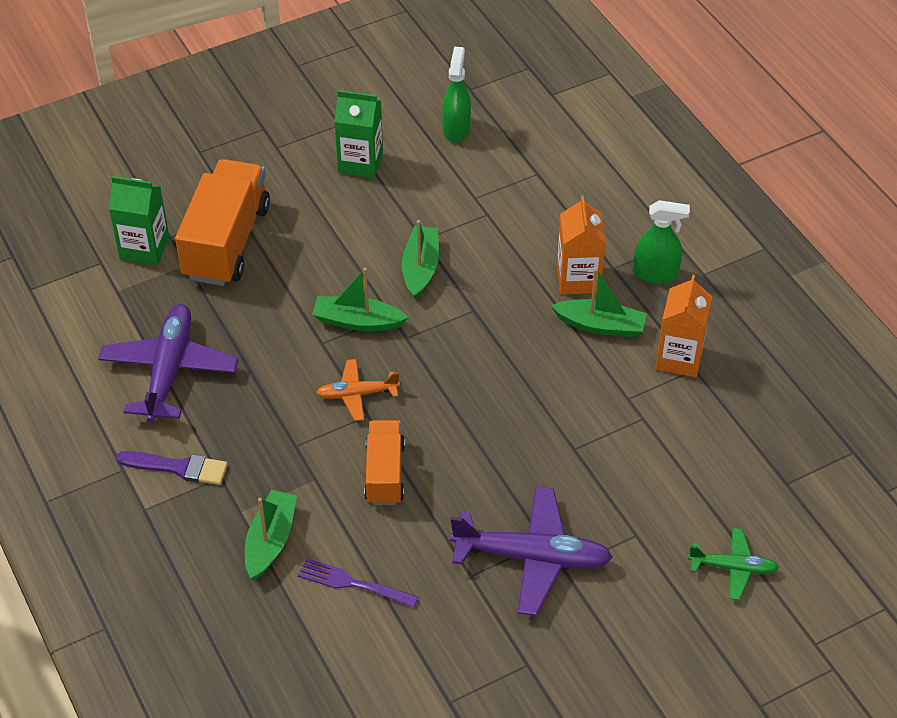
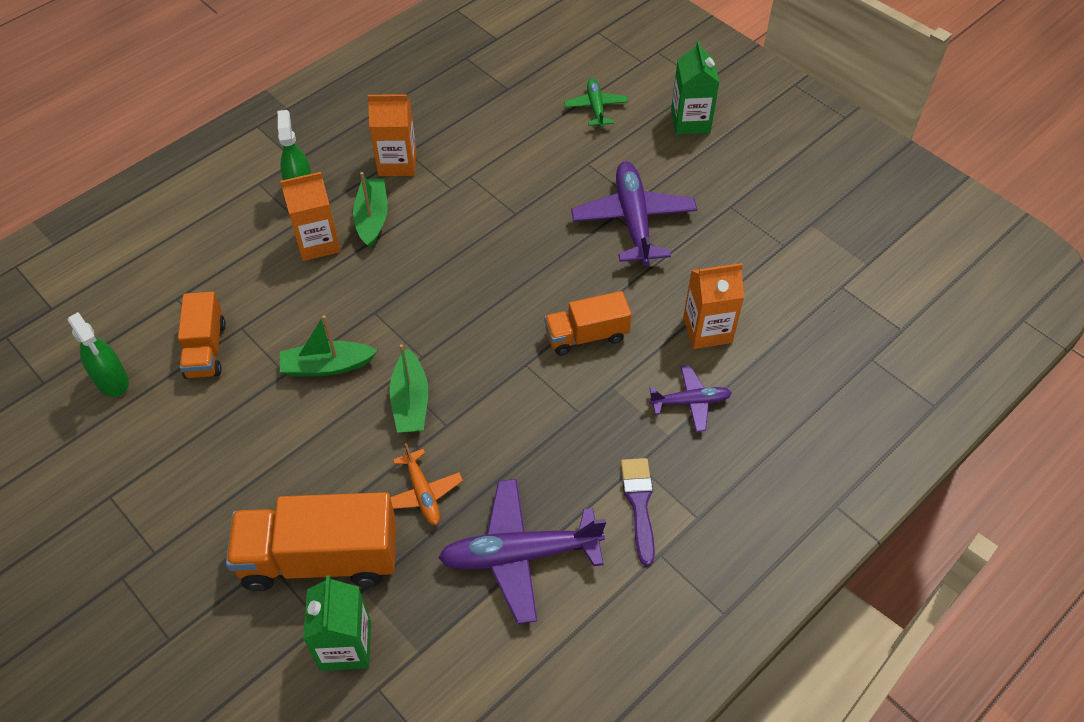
camera: 105 degrees left, 5 degrees up
green boat [245,490,297,580] -> purple plane [649,365,732,432]
purple fork [298,558,418,608] -> orange carton [683,263,745,349]
orange plane [316,359,400,421] -> orange plane moved to [390,443,463,525]
green carton [334,90,383,178] -> green carton moved to [671,41,720,135]
green spray bottle [442,47,471,142] -> green spray bottle turned 120 degrees counterclockwise [67,312,129,397]
none -> orange truck [178,292,226,379]

